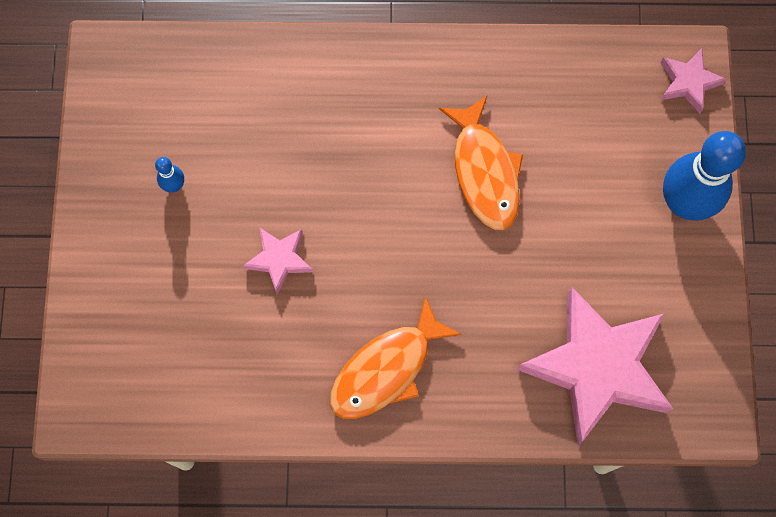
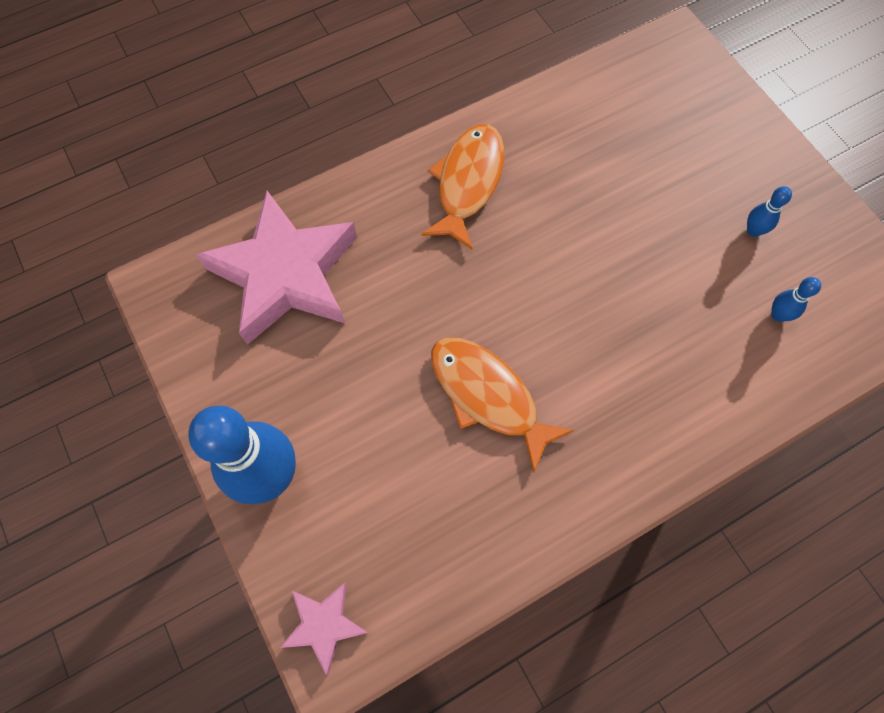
camera: 150 degrees right, 5 degrees down
pink star [243,227,313,294] -> none
none -> blue bowling pin [771,277,821,322]

